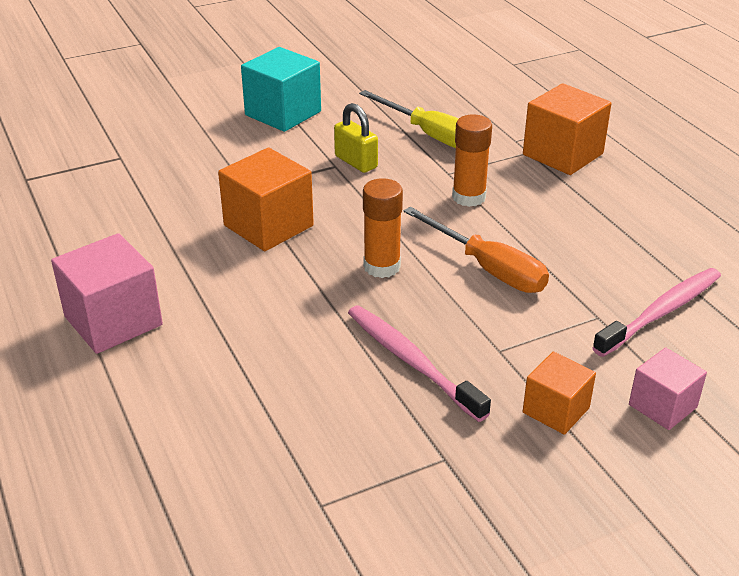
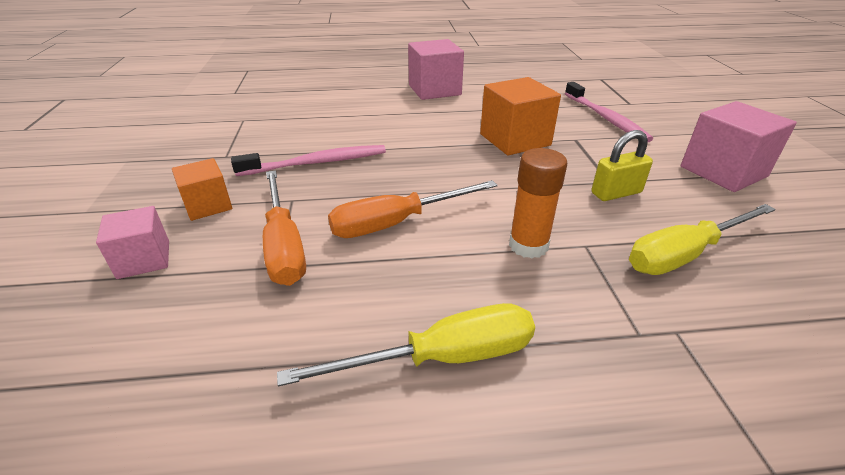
camera: 110 degrees right, 0 degrees up
turquoise cube [241,47,321,132] -> pink cube [681,101,797,192]
orange glue stick [363,178,403,278] -> none
orange cube [523,83,612,175] -> none
pink toothbrush [592,268,721,357] -> pink toothbrush moved to [565,82,653,142]
none -> orange screwdriver [263,170,306,286]
none -> yellow screwdriver [277,303,535,386]

